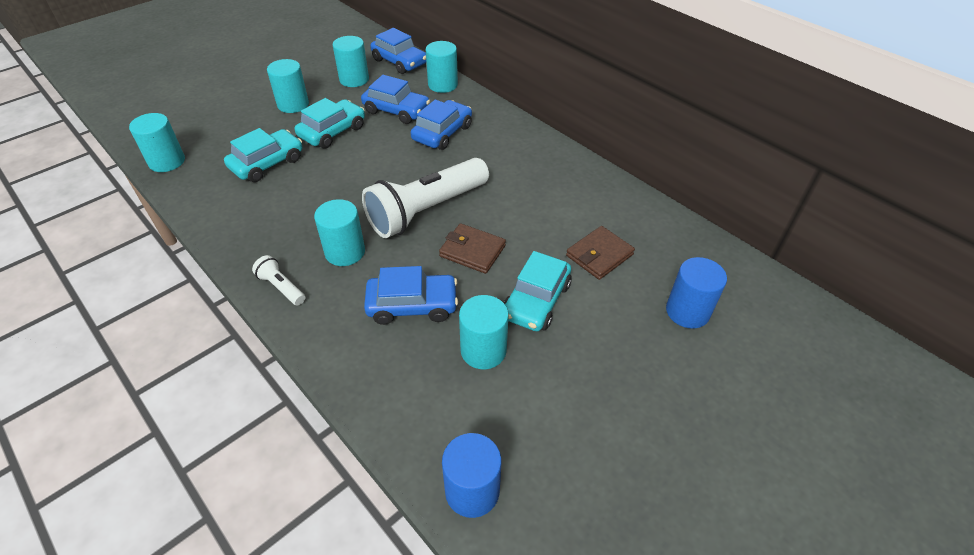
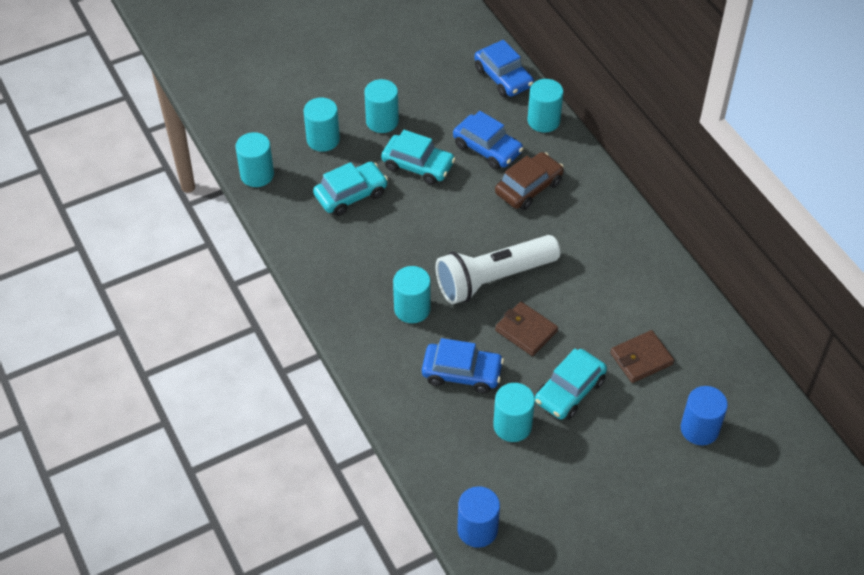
camera: 15 degrees right, 5 degrees up
white flashlight [252,255,305,305] -> none
turquoise car [295,98,365,149] -> turquoise car turned 60 degrees clockwise [381,130,455,185]
turquoise cylinder [333,36,369,87] -> turquoise cylinder moved to [304,98,340,152]
blue car [411,100,472,150] -> brown car [495,152,564,210]

